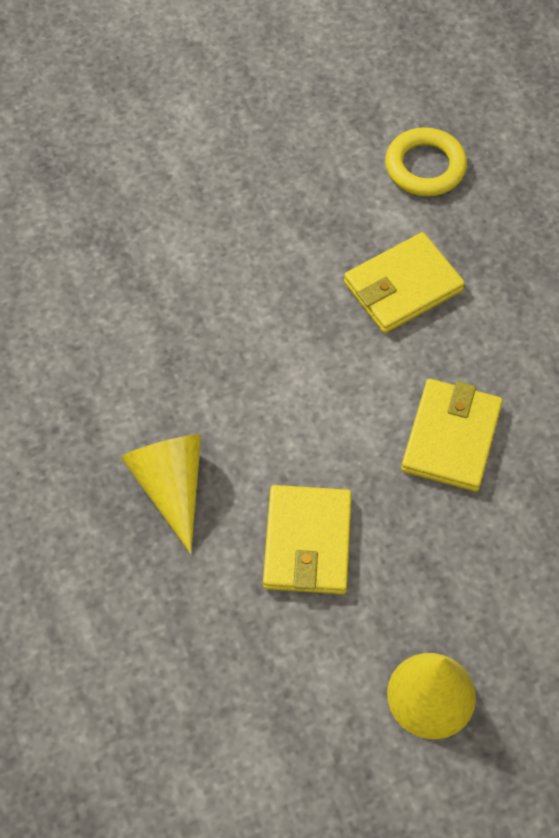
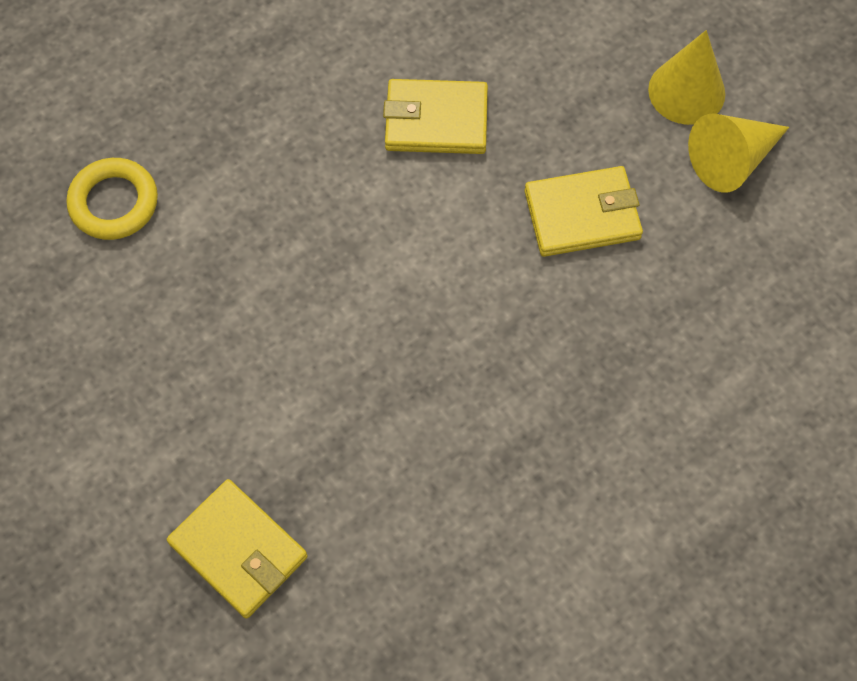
camera: 105 degrees left, 5 degrees up
yellow cone [121,435,201,554] -> yellow cone moved to [688,113,789,193]
yellow wallet [344,232,465,333] -> yellow wallet moved to [167,479,308,618]

